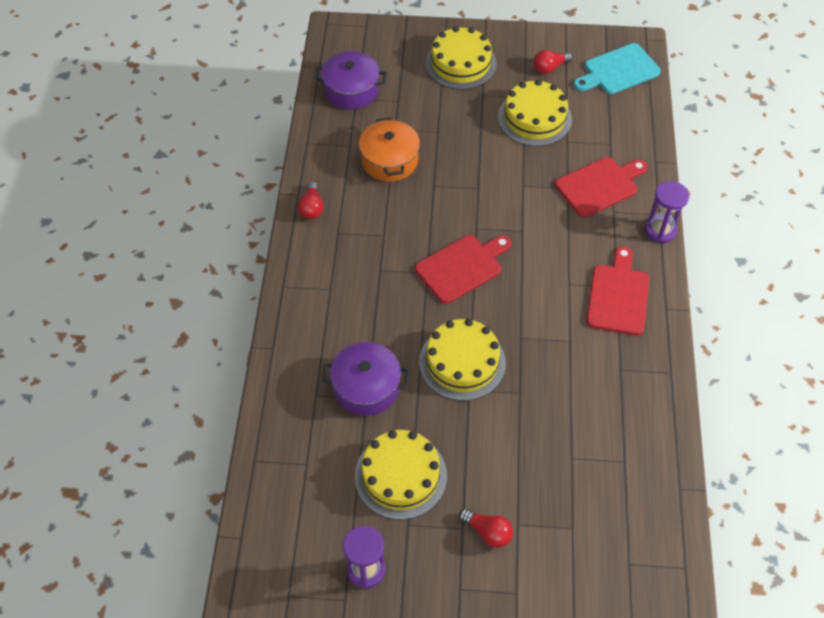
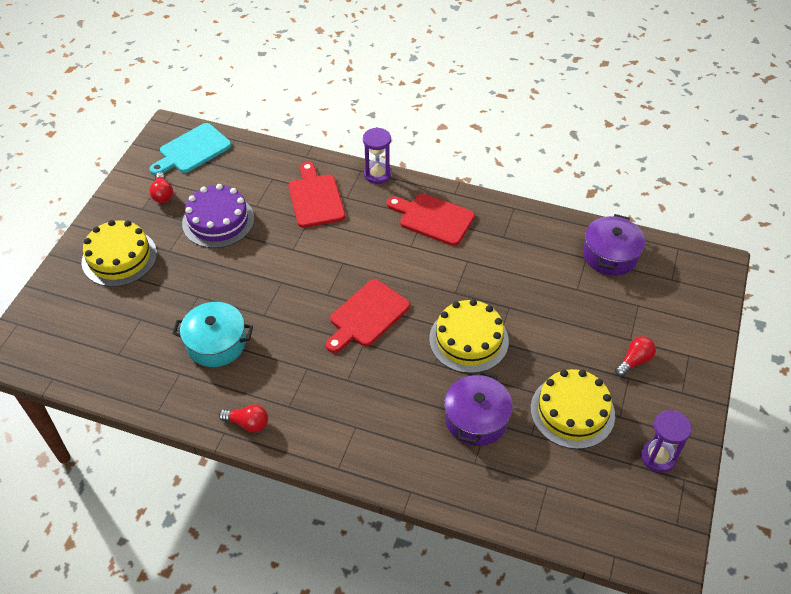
camera: 75 degrees left, 5 degrees down
purple pot [314,52,387,109] -> purple pot moved to [583,214,645,276]
orange pot [359,118,420,182] -> turquoise pot [173,302,253,367]
red cutting board [415,235,511,304] -> red cutting board turned 120 degrees counterclockwise [326,279,410,353]
yellow cake [498,79,572,146] -> purple cake [182,184,254,248]
turquoise cutting board [574,43,661,94] -> turquoise cutting board turned 60 degrees clockwise [150,123,231,175]

